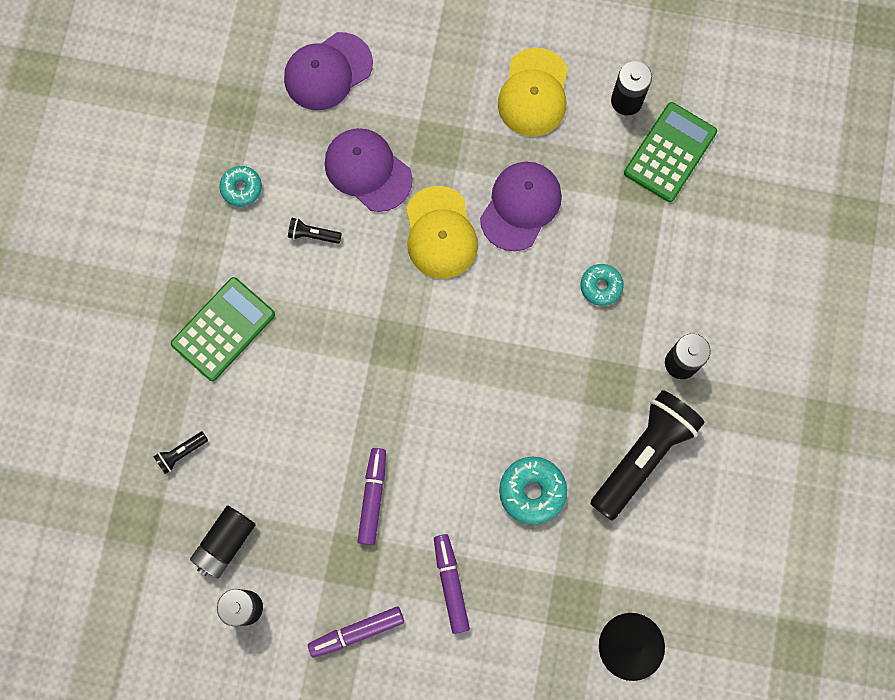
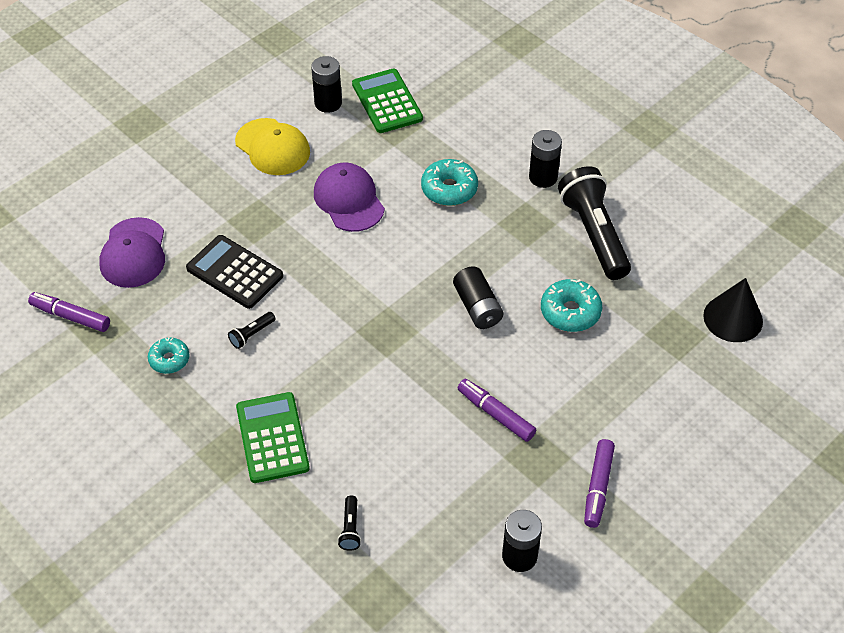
camera: 55 degrees left, 25 degrees down
black battery [190,505,256,578] -> black battery moved to [453,266,503,329]
purple cap [325,128,412,212] -> black calculator [186,235,283,309]
yellow cap [406,186,478,279] -> none
purple marker [434,534,470,634] -> purple marker moved to [28,292,110,332]
turquoise donut [581,264,623,306] -> turquoise donut [421,159,478,206], size x1.52

